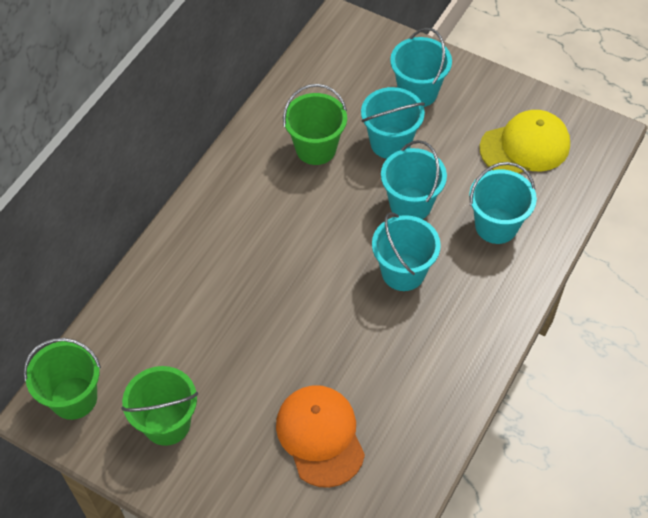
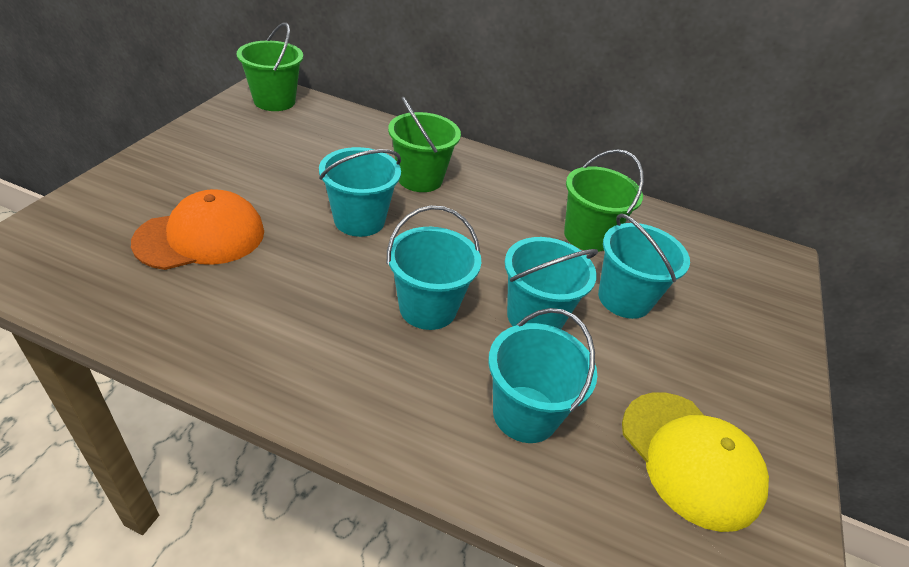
camera: 75 degrees right, 15 degrees down
green bucket [121,366,198,446] -> green bucket moved to [388,96,461,192]
turquoise bucket [390,28,452,107] -> turquoise bucket moved to [319,147,401,237]

